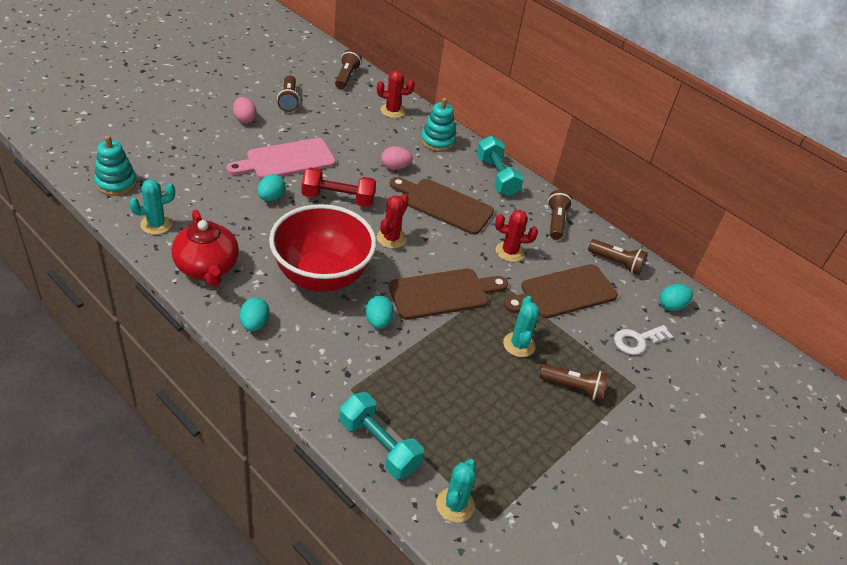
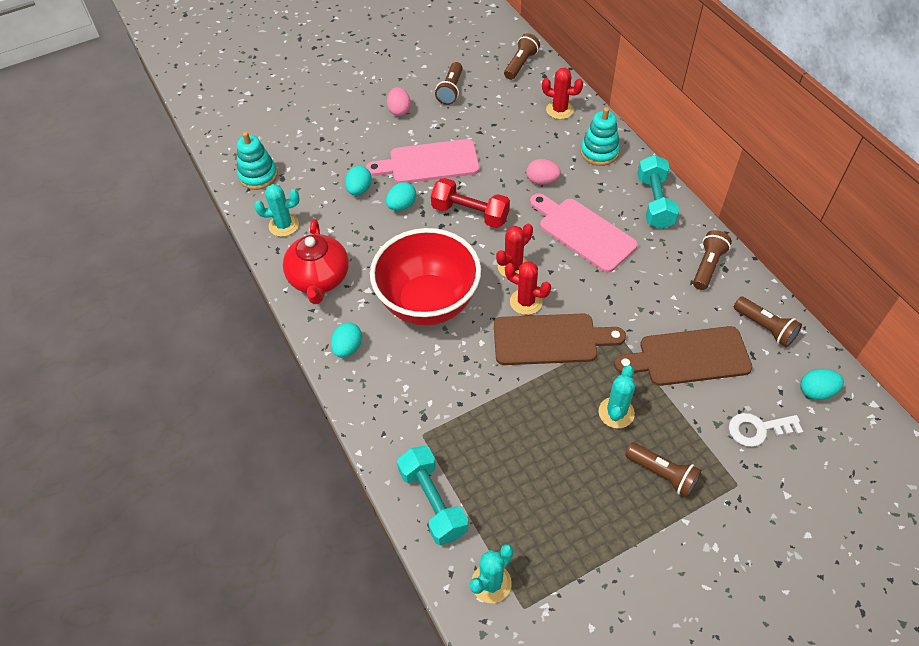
camera: 25 degrees right, 10 degrees up
turquoise egg [366,296,394,329] -> turquoise egg moved to [345,166,372,195]
brown cutting board [390,177,494,235] -> pink cutting board [530,193,638,273]
red cactus [495,210,538,262] -> red cactus moved to [505,261,551,315]

